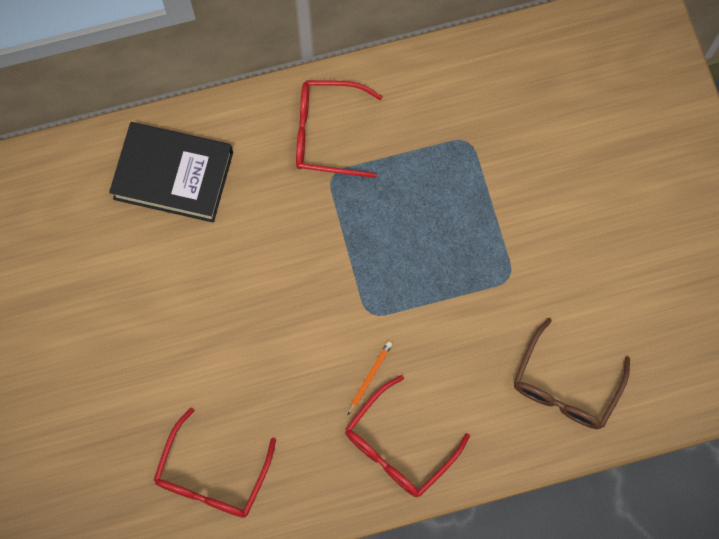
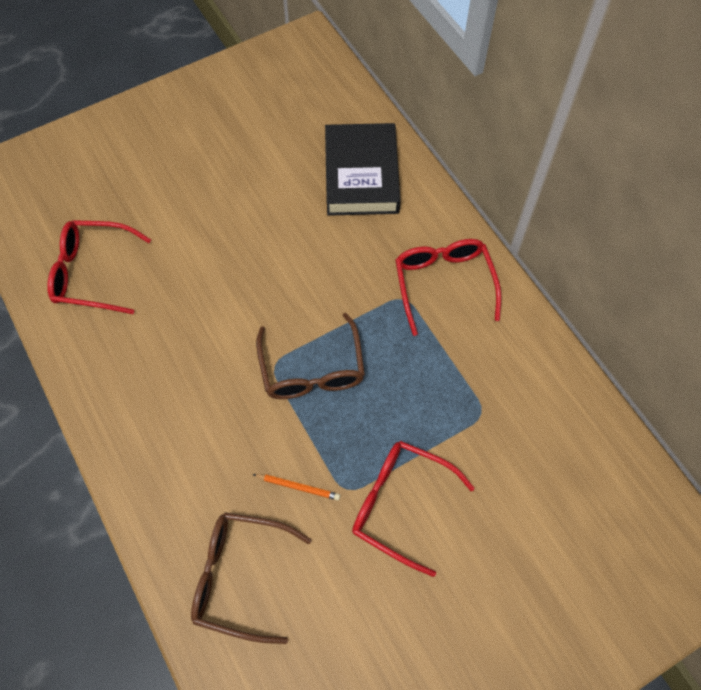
camera: 75 degrees right, 10 degrees down
red glasses [345,375,470,497] -> red glasses moved to [352,441,475,577]
orange pencil [347,341,392,416] -> orange pencil moved to [252,474,340,500]
none -> brown glasses [256,313,365,399]

